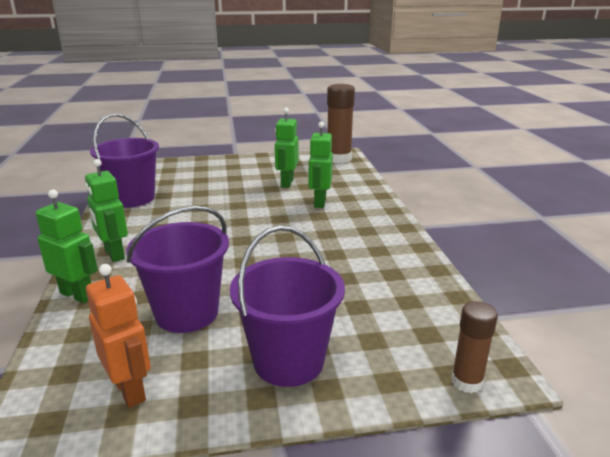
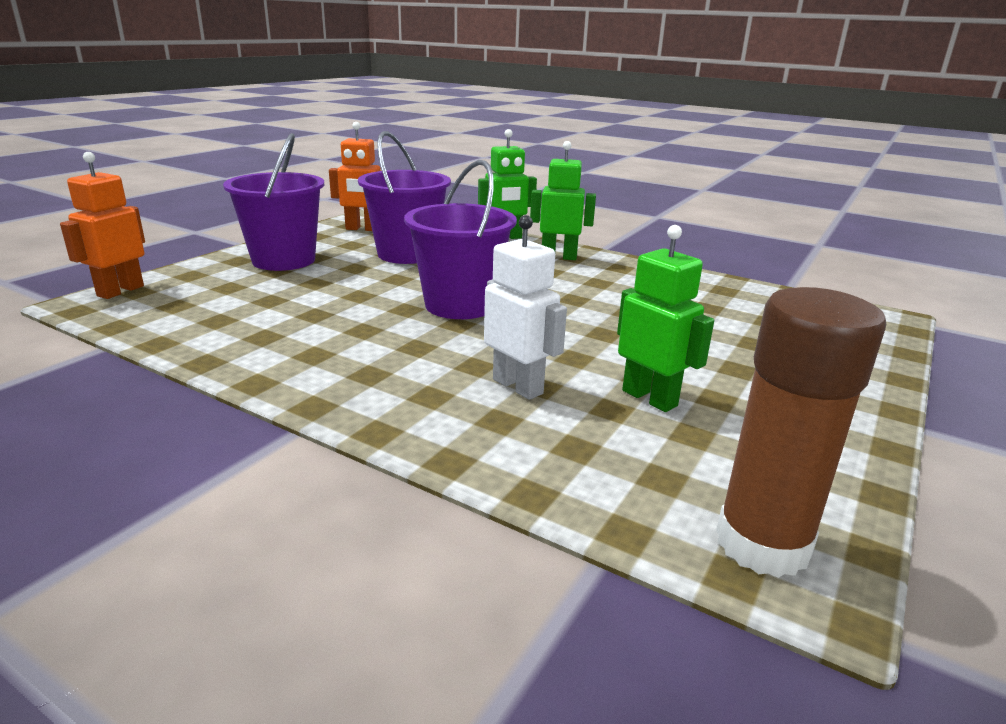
camera: 130 degrees right, 0 degrees up
purple bucket [90,113,159,207] -> purple bucket moved to [404,160,517,319]
green robot [308,121,333,208] -> white robot [484,215,567,400]
brown glue stick [451,301,498,393] -> orange robot [60,152,145,299]

